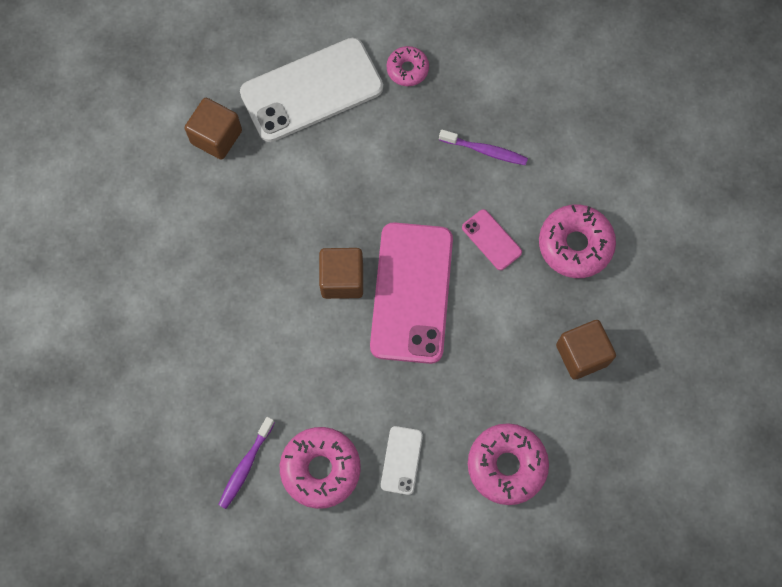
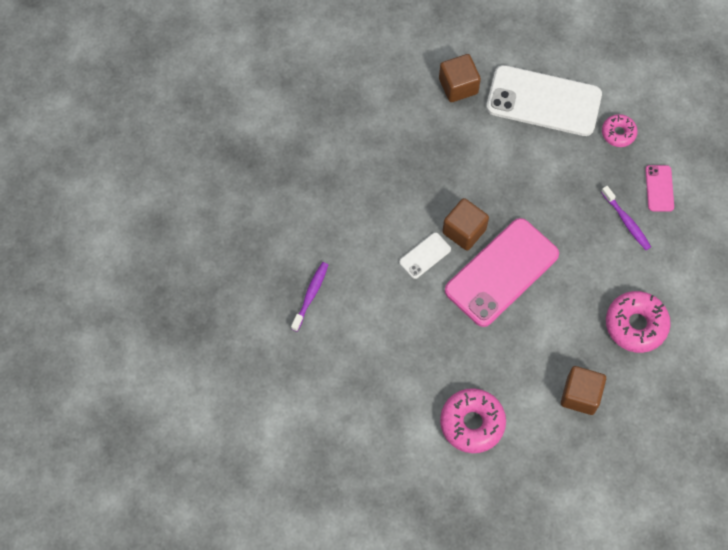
camera: 40 degrees right, 5 degrees down
purple toothbrush [218,417,275,509] -> purple toothbrush turned 135 degrees clockwise [291,262,328,332]
pink donut [280,427,361,509] -> none
white phone [381,426,423,495] -> white phone moved to [399,232,451,279]
pink phone [462,209,522,270] -> pink phone moved to [645,165,674,212]

